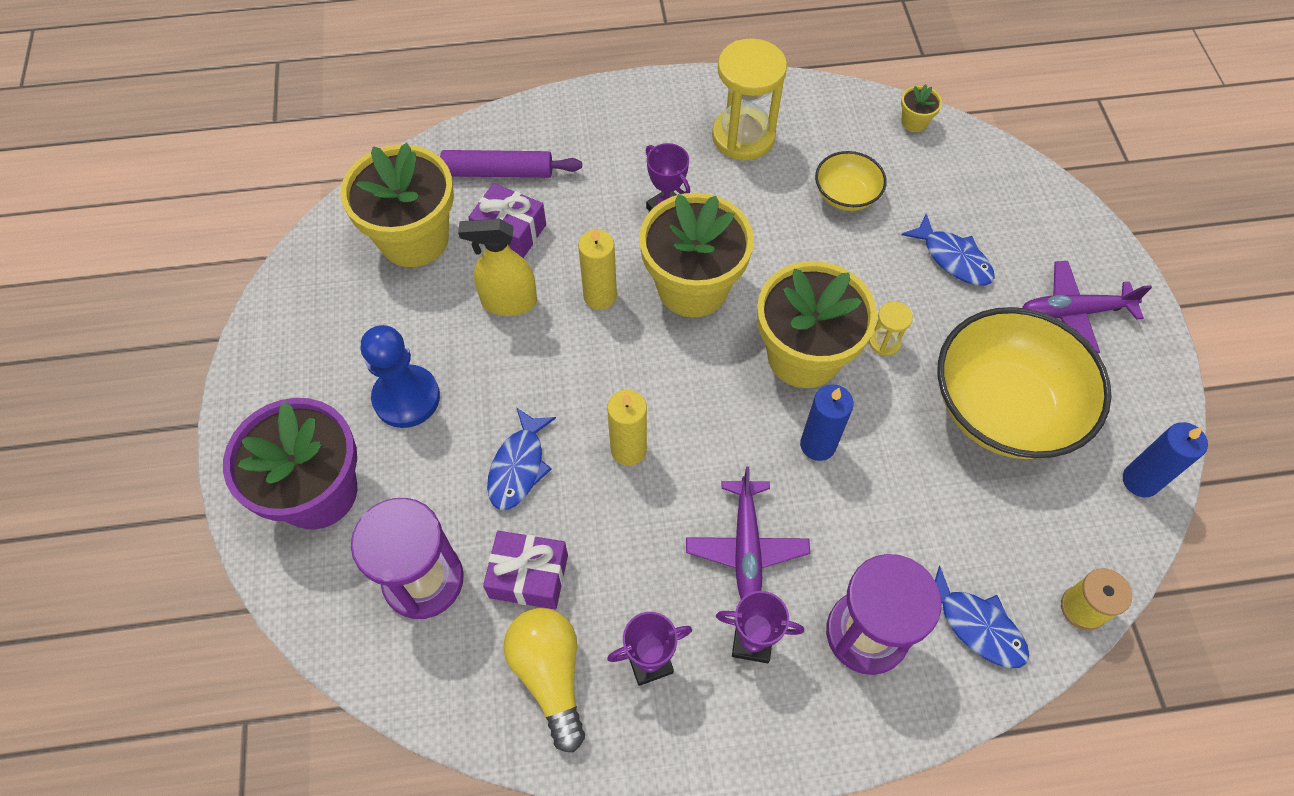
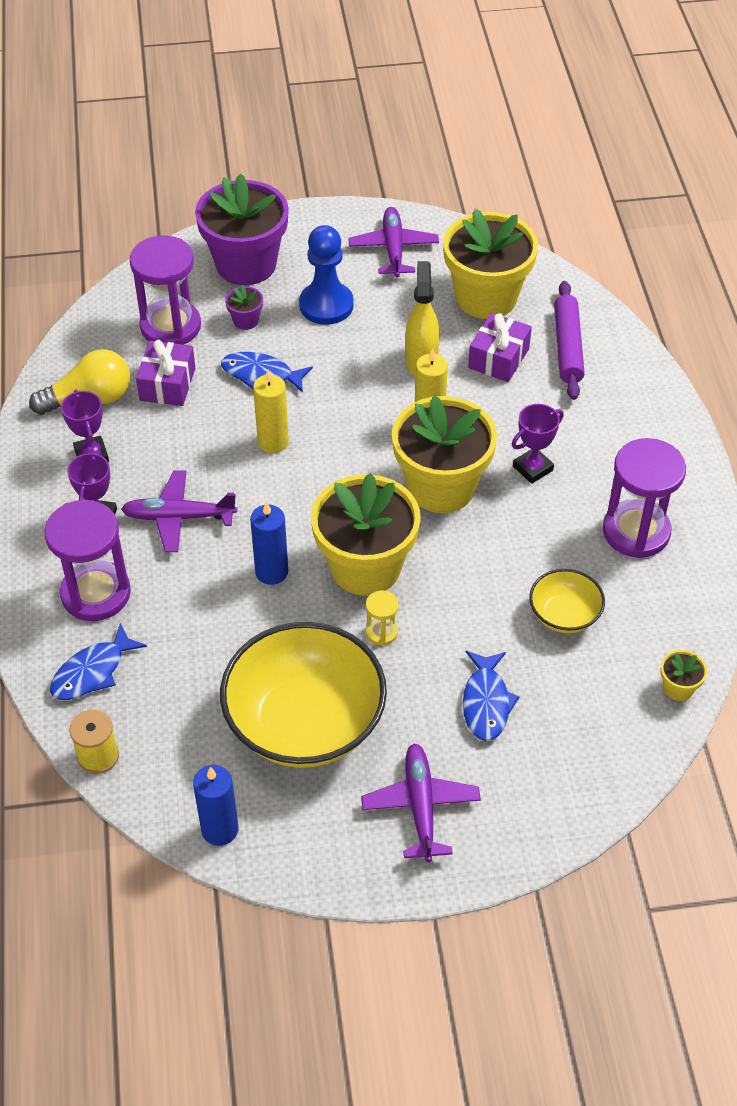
camera: 90 degrees right, 10 degrees down
yellow hourglass [712,38,787,160] -> purple hourglass [603,438,686,558]
blue fish [901,214,995,286] -> blue fish turned 45 degrees counterclockwise [463,651,519,741]
none -> purple flower pot [225,285,263,330]
none -> purple plane [348,207,439,277]

